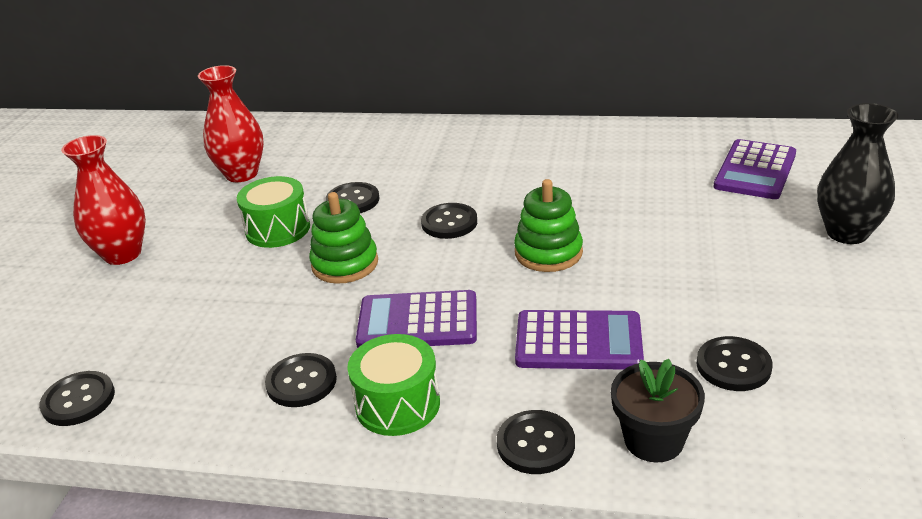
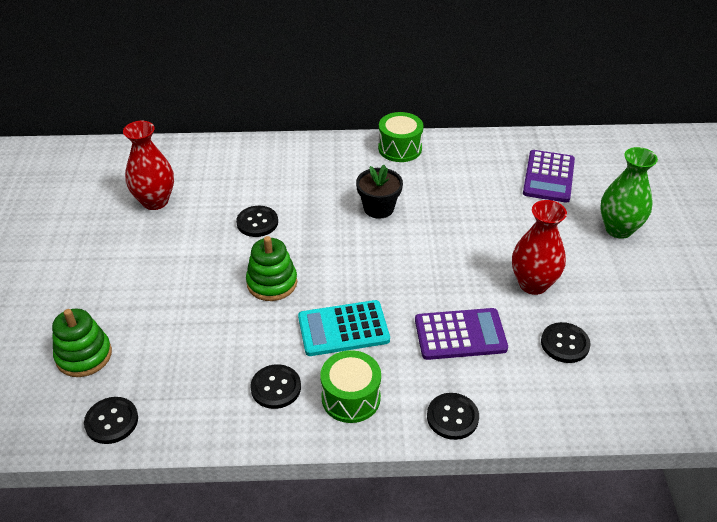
camera: 15 degrees left, 10 degrees up
red vase [61,135,146,265] -> red vase moved to [512,200,567,295]
green drum [237,176,310,248] -> green drum moved to [378,112,424,162]
purple calculator [356,290,477,348] -> turquoise calculator [298,300,390,356]
black button [421,203,477,239] -> none
green stacking toy [514,179,583,272] -> green stacking toy moved to [52,309,112,377]
black flower pot [611,359,705,462] -> black flower pot moved to [356,165,403,219]
black vase [817,103,898,244] -> green vase [601,147,658,239]

